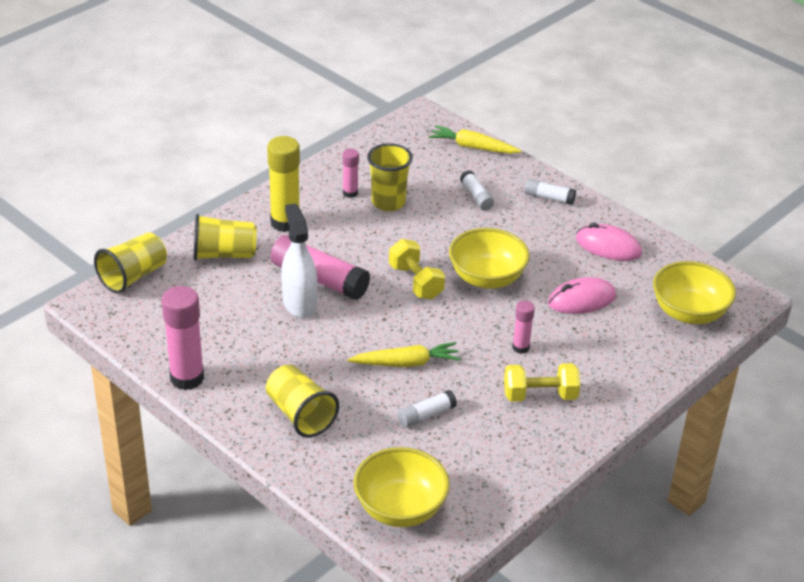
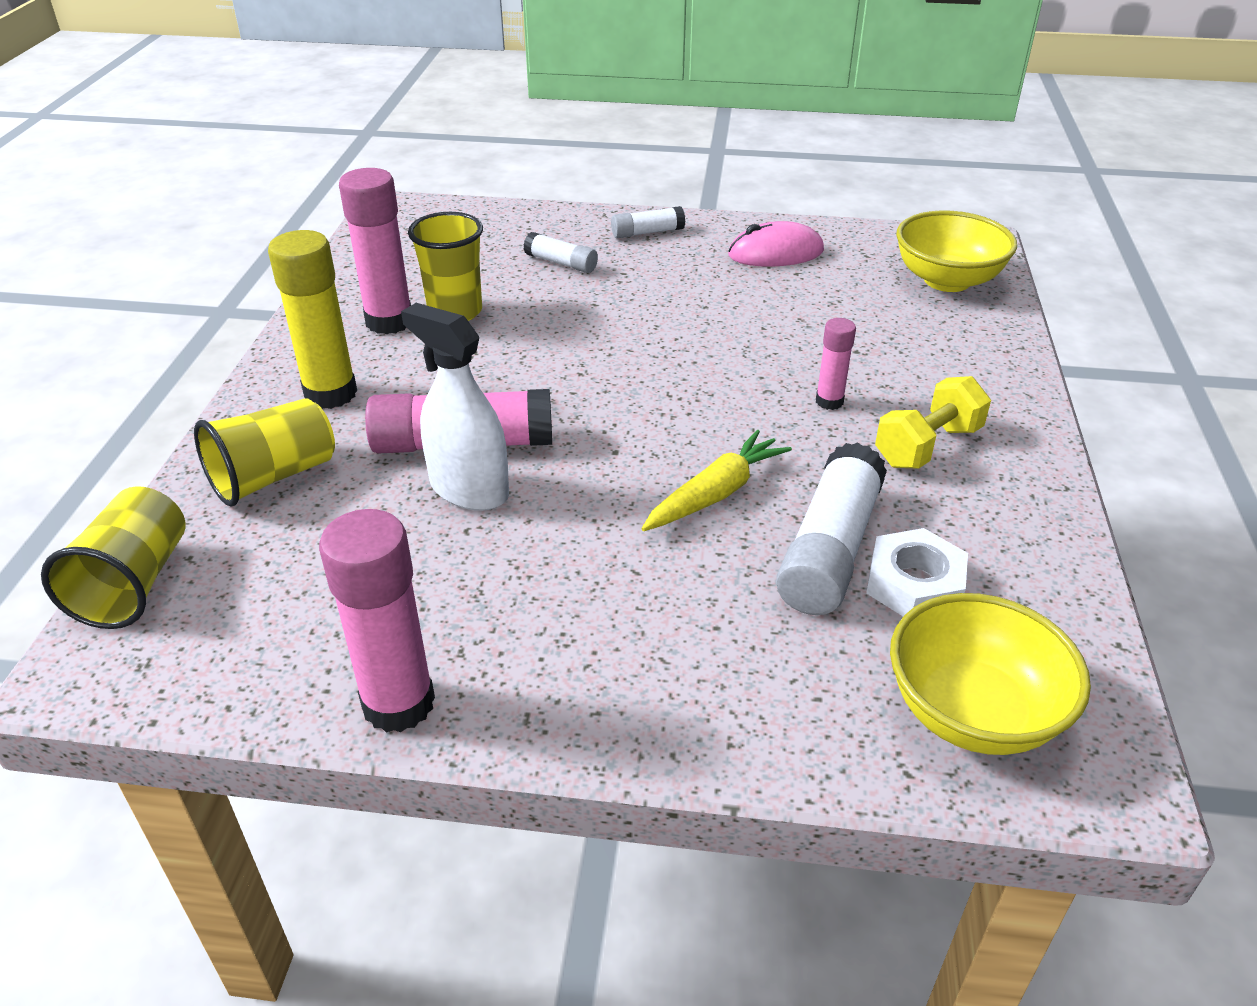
camera: 35 degrees left, 0 degrees up
yellow cup [266,364,339,438] -> none
pink glue stick [343,149,359,198] -> pink glue stick [339,168,411,334], size x1.88
yellow dumbbell [389,239,445,299] -> none
white glue stick [398,390,457,428] -> white glue stick [776,442,887,615], size x1.88
yellow carrot [429,125,521,154] -> none
yellow bowl [449,228,530,289] -> none
pink mouse [548,277,616,314] -> none
none -> white nut [866,528,968,616]

